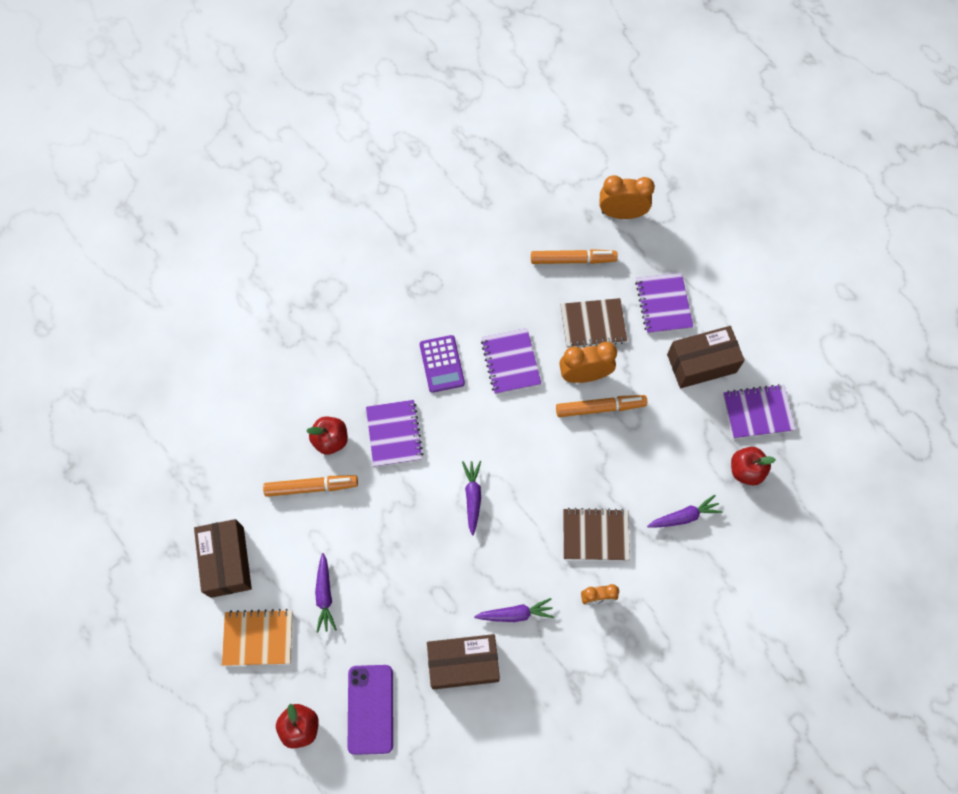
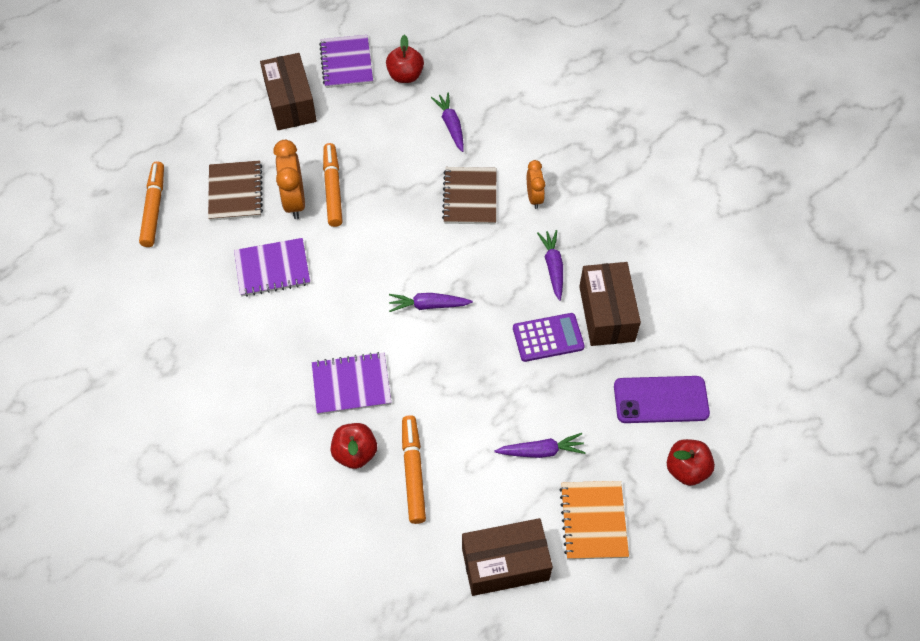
camera: 90 degrees left, 10 degrees down
purple calculator [419,335,465,393] -> purple calculator moved to [513,313,585,362]
orange clock [599,175,655,219] -> none
purple notebook [635,273,693,334] -> none

